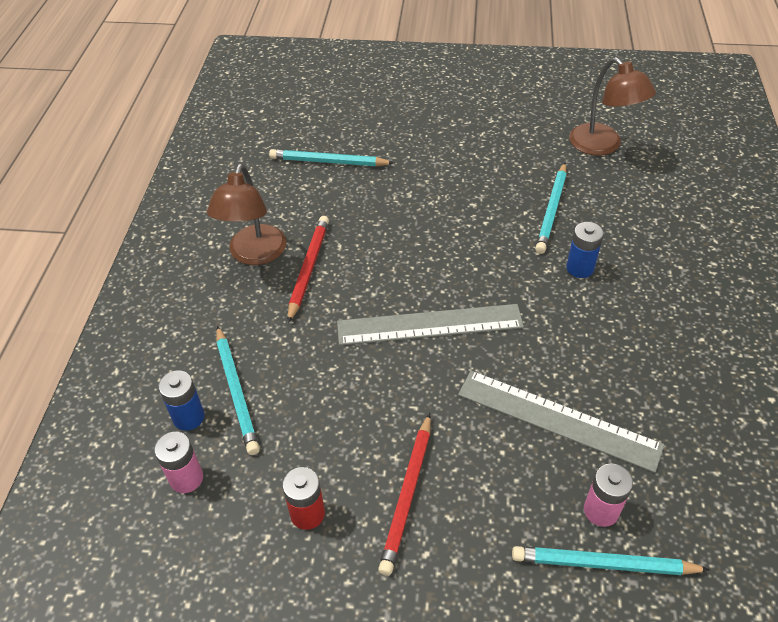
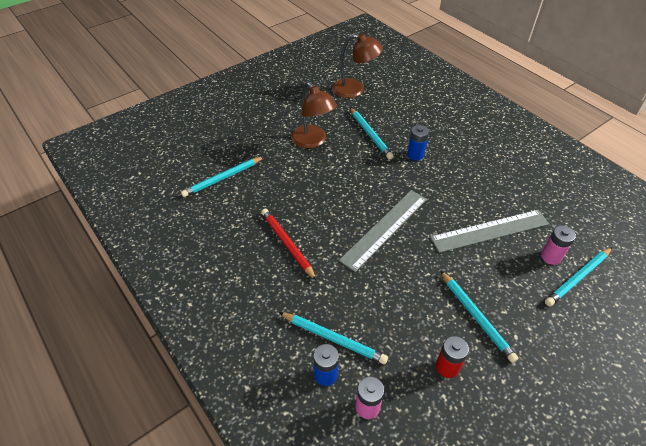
camera: 45 degrees left, 0 degrees up
brown lamp [207,163,286,265] -> brown lamp moved to [291,82,337,148]
red pencil [378,413,431,576] -> turquoise pencil [440,270,518,363]

